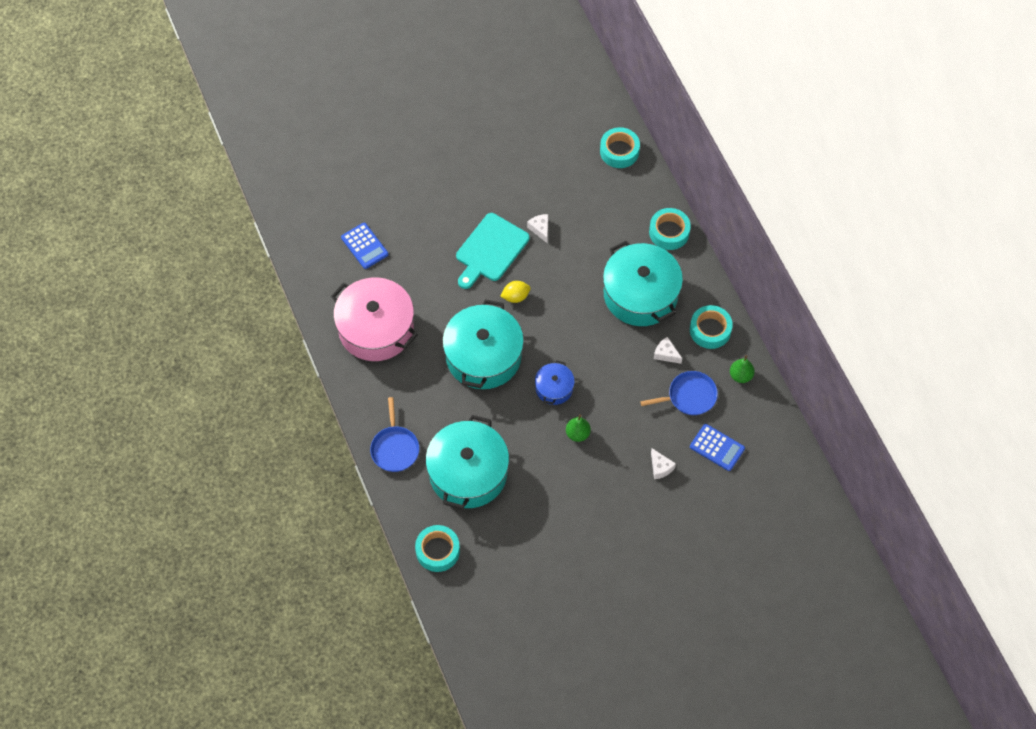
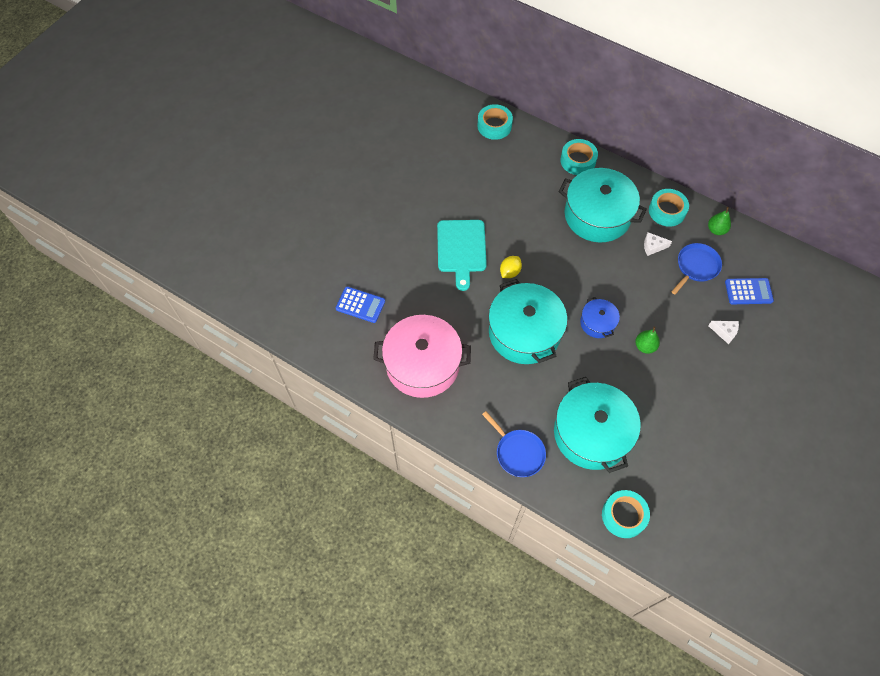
camera: 35 degrees left, 0 degrees up
white cheese [527,214,548,243] -> none

